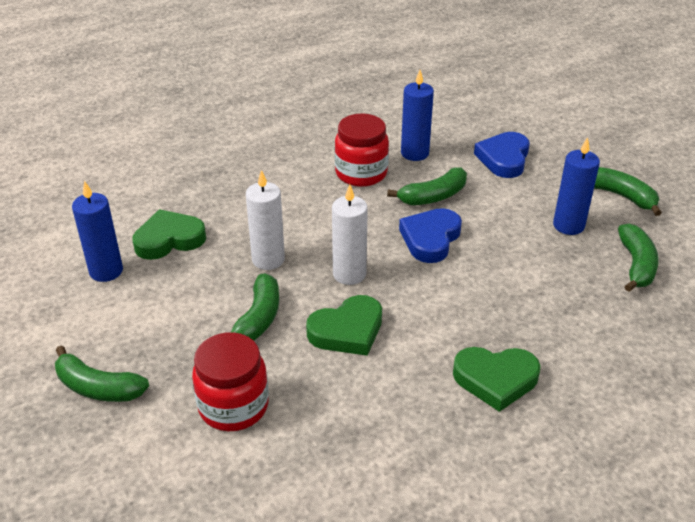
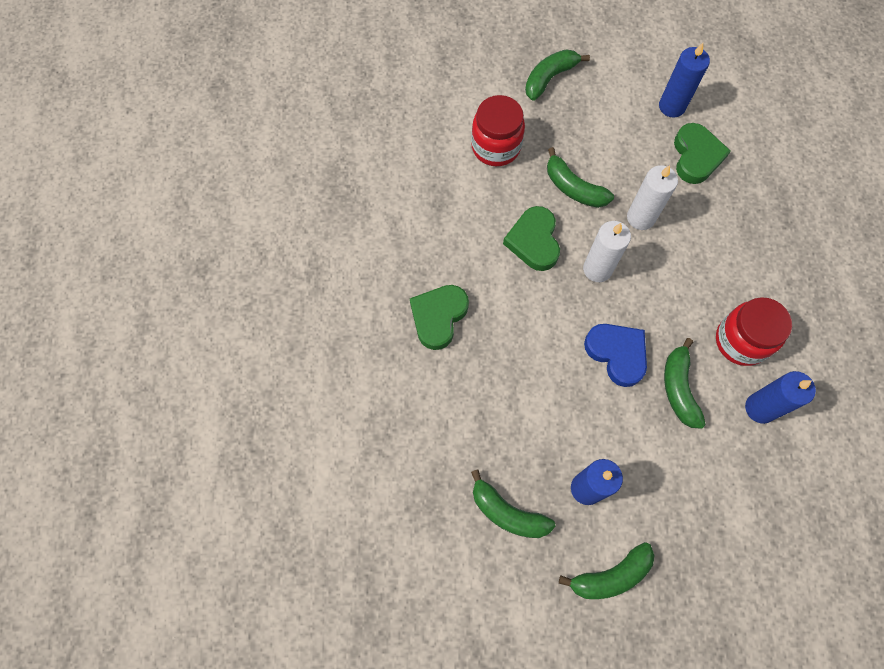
camera: 115 degrees right, 30 degrees up
blue heart [474,132,530,178] -> none

